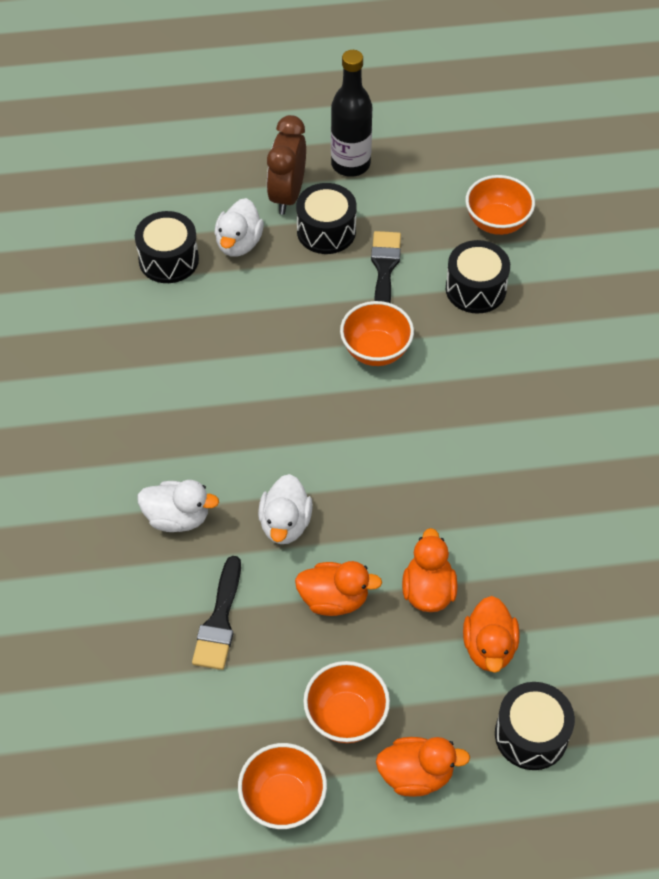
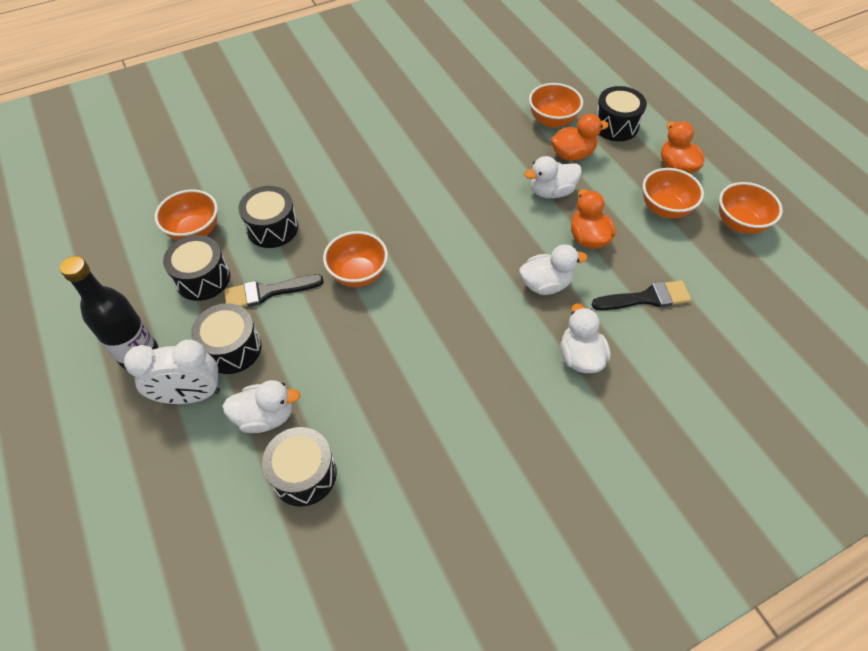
camera: 110 degrees left, 0 degrees up
brown clock [267,115,306,215] -> white clock [124,340,220,404]
orange duck [402,528,458,612] -> white duck [524,156,582,199]
none -> black drum [163,235,230,301]
none -> orange bowl [529,83,583,128]

